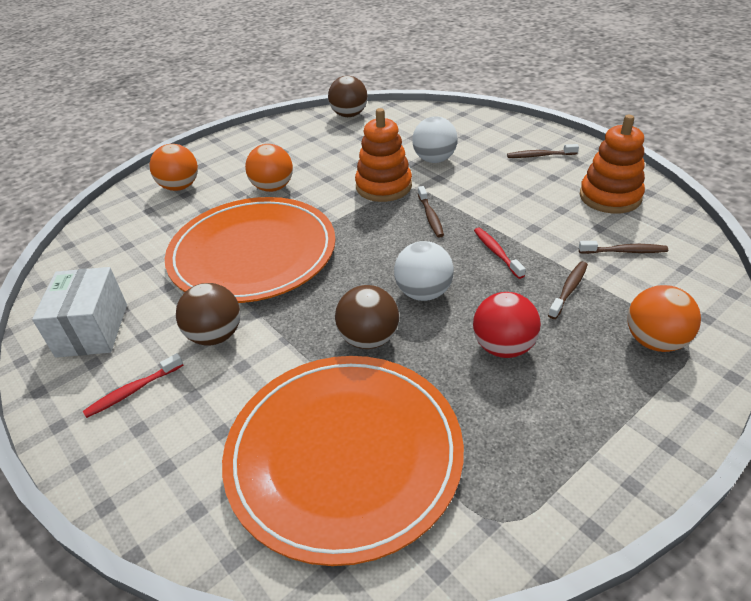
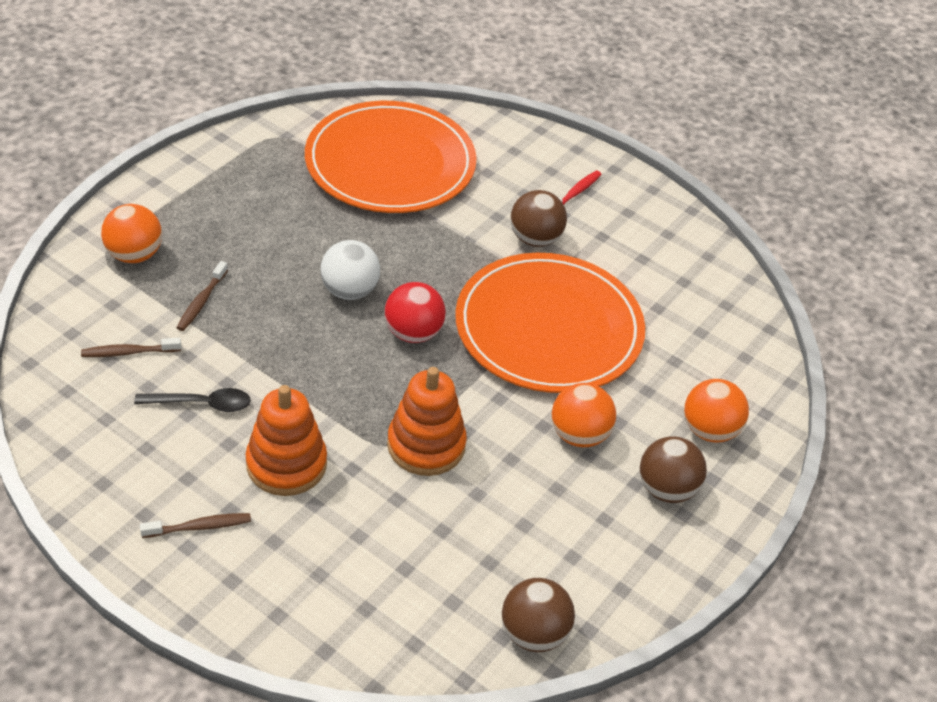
camera: 160 degrees right, 5 degrees up
white box [32,267,127,358] -> none
brown ball [335,285,399,349] -> brown ball moved to [640,436,707,503]
white ball [413,116,458,163] -> none
brown toothbrush [418,186,444,238] -> none
red ball [473,292,541,358] -> red ball moved to [384,282,446,343]
red toothbrush [474,227,526,279] -> none
orange stacking toy [580,115,645,214] -> orange stacking toy moved to [245,385,327,496]
none -> black spoon [134,388,251,412]

